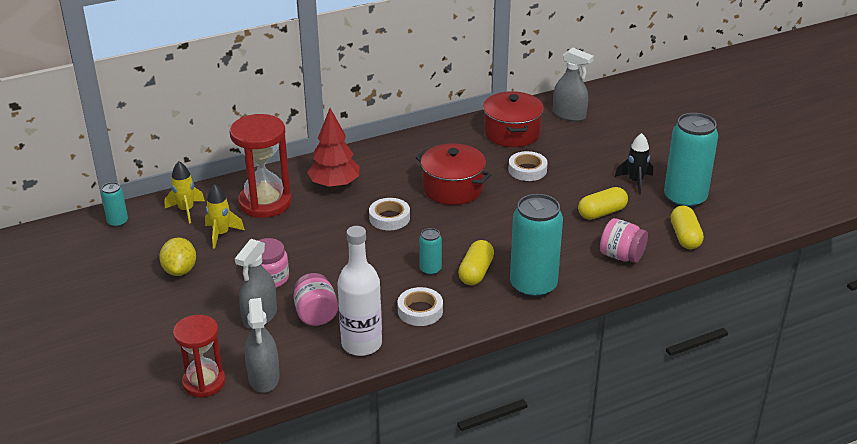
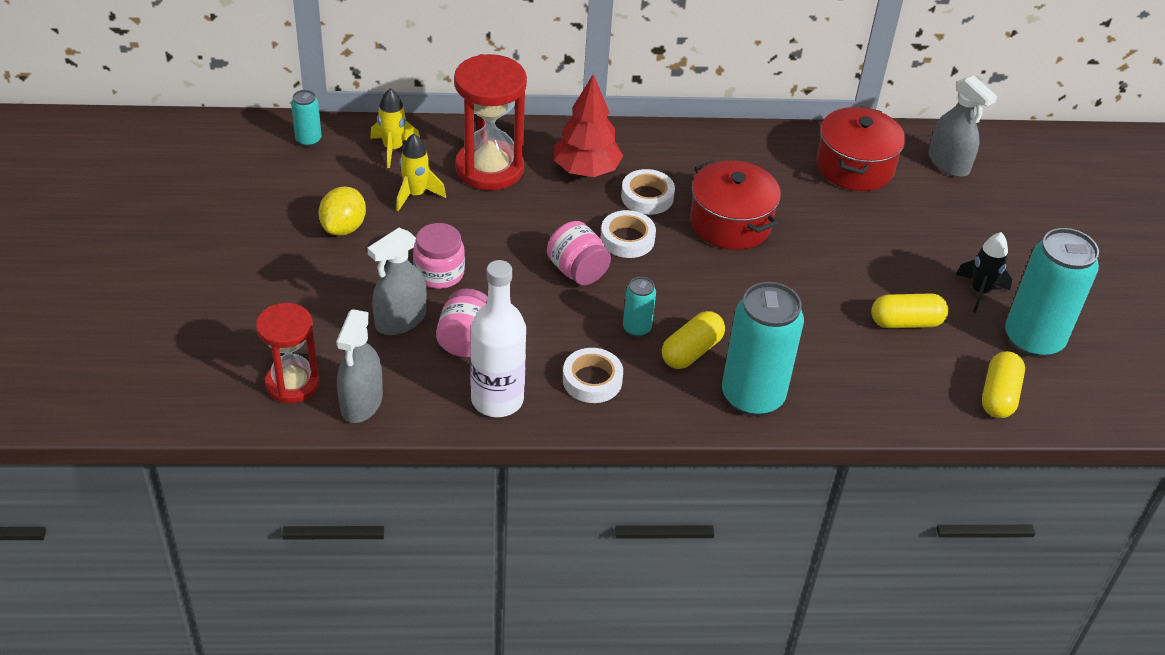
camera: 20 degrees right, 10 degrees up
white tape [508,151,548,181] -> white tape moved to [621,169,675,215]
pink jar [600,218,648,263] -> pink jar moved to [547,221,611,285]

